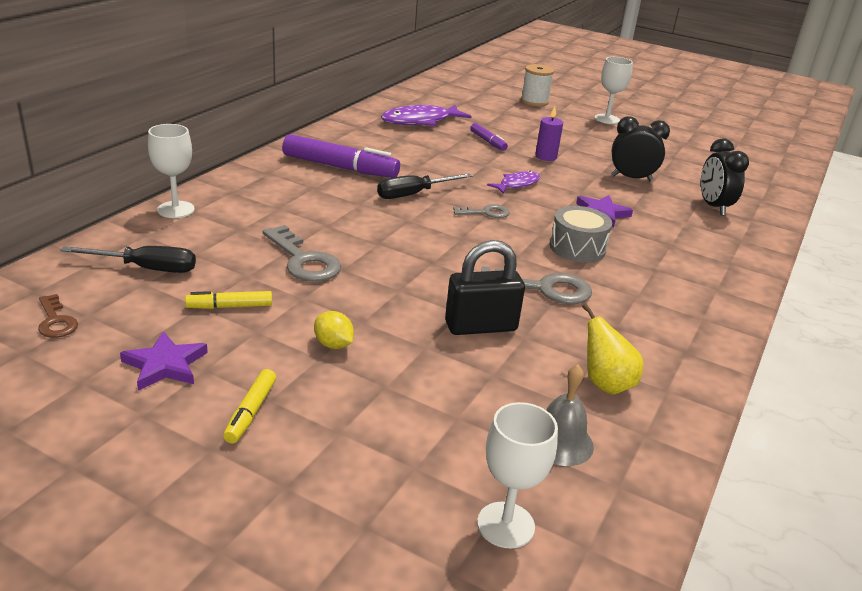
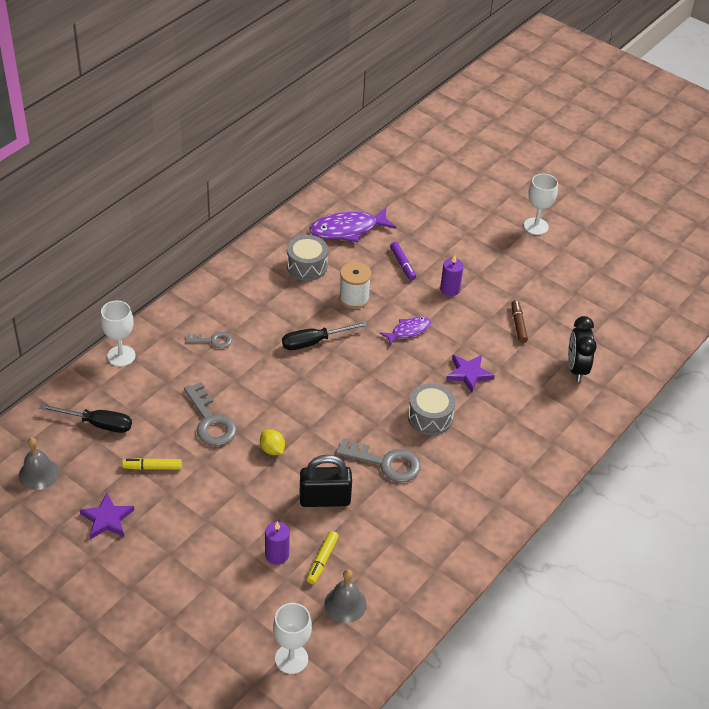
camera: 10 degrees right, 15 degrees up
brown key [38,294,78,338] -> grey bell [19,437,59,490]
yellow marker [223,369,276,443] -> yellow marker moved to [307,531,339,584]
purple marker [282,134,400,178] -> none
yellow lemon [314,311,354,349] -> yellow lemon moved to [260,429,285,455]
grey key [453,204,510,218] -> grey key moved to [185,332,232,348]
white spool [521,64,554,106] -> white spool moved to [339,262,371,309]
yellow pear [582,303,643,395] -> none
black clock [611,116,670,181] -> brown marker [511,300,528,343]
none -> purple candle [265,521,290,565]
none -> grey drum [287,235,328,281]

